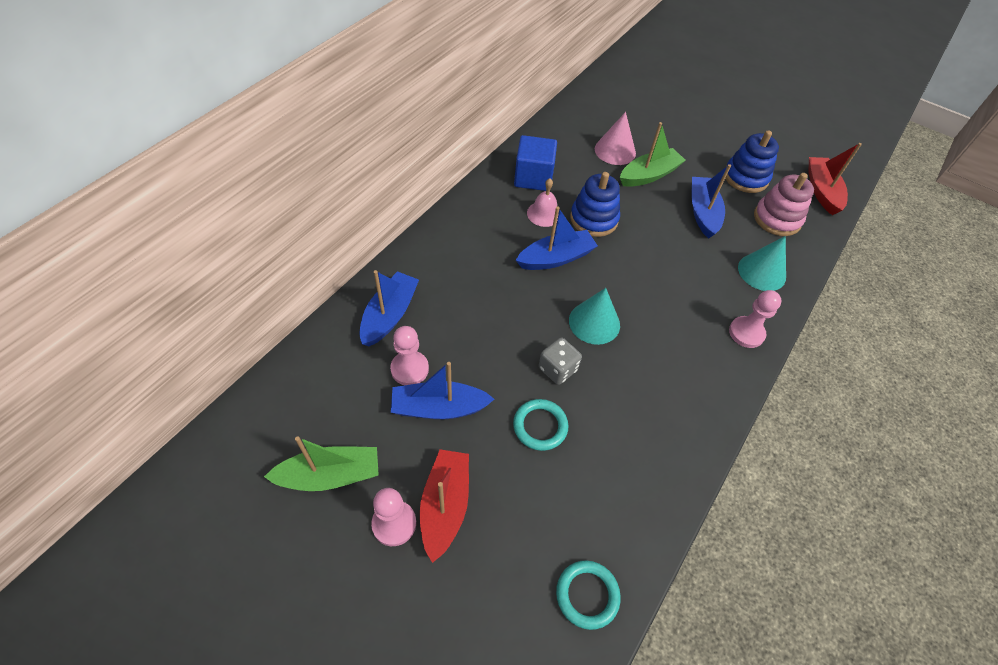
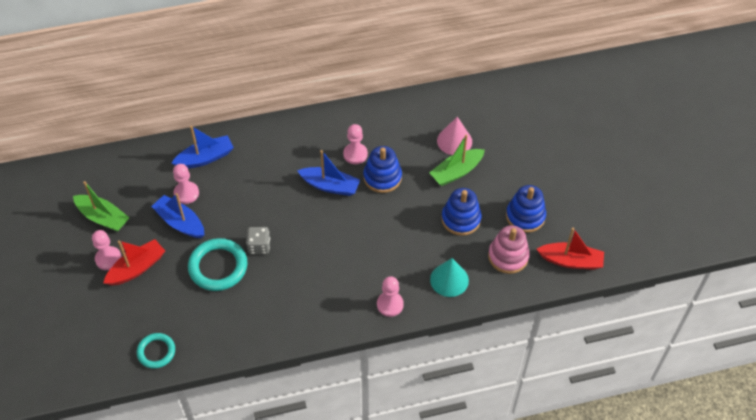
camera: 45 degrees right, 0 degrees up
turquoise ring [513,399,569,451] -> turquoise ring [188,238,248,291], size x1.62
blue cube [514,135,557,191] -> none
pink bell [527,178,559,227] -> pink pawn [343,124,368,164]
turquoise cone [569,288,620,345] -> none
green boat [620,122,686,187] -> green boat turned 135 degrees clockwise [429,135,485,186]
blue boat [692,164,731,239] -> blue stacking toy [441,188,482,236]
red boat [808,143,862,215] -> red boat turned 60 degrees clockwise [537,228,604,270]

